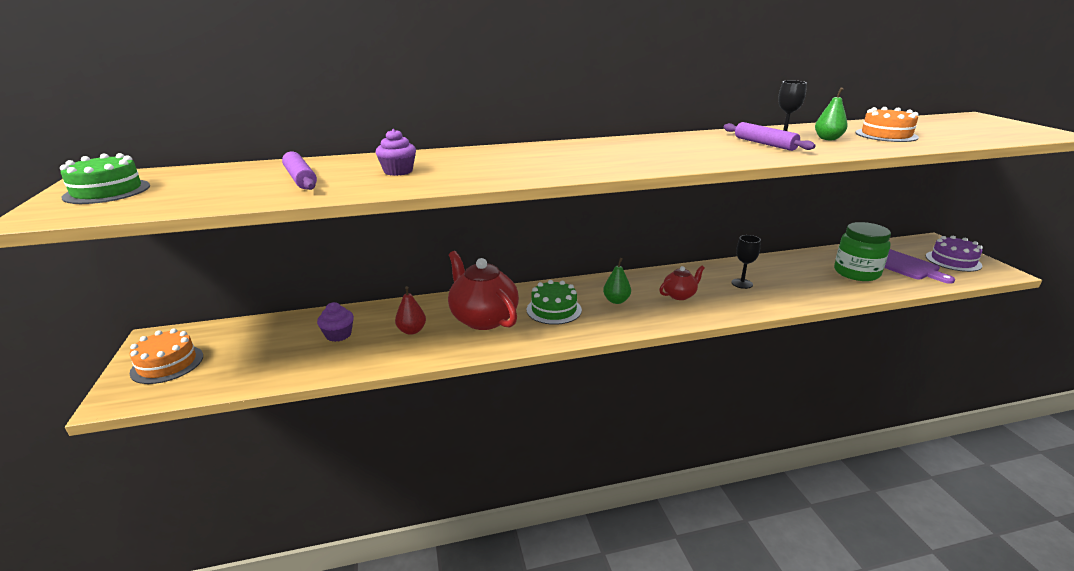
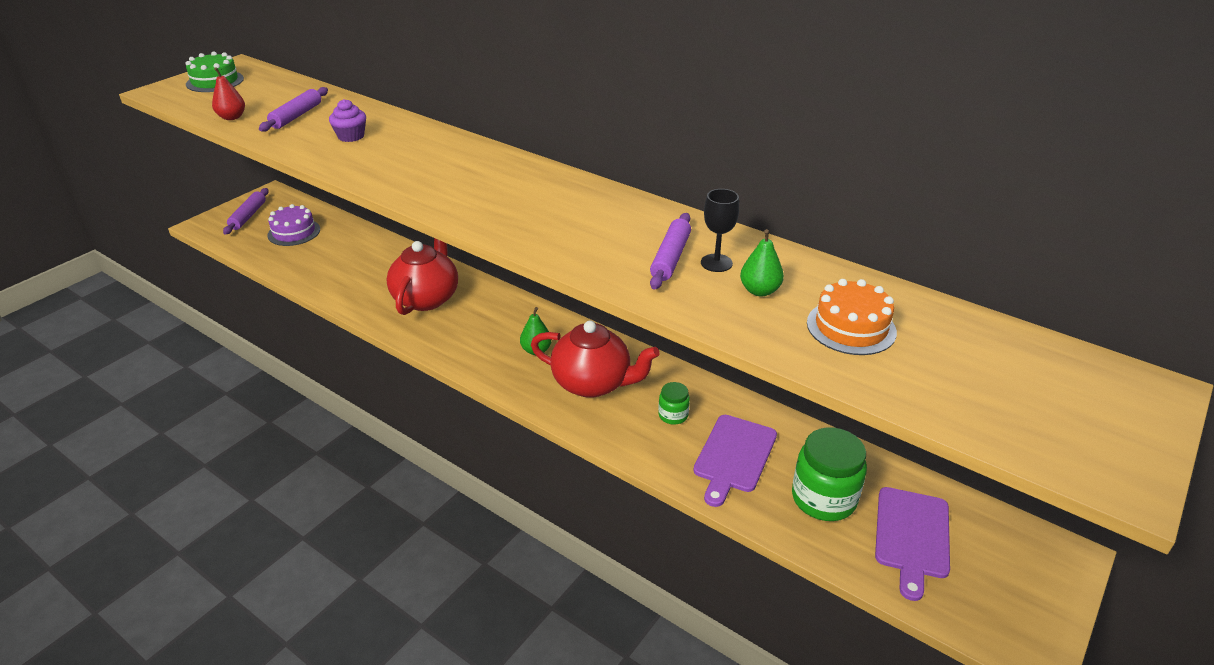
camera: 50 degrees right, 10 degrees up
orange cake [130,328,203,384] -> purple rolling pin [223,188,269,234]
purple cupcake [317,302,354,342] -> none
red pear [395,286,426,335] -> red pear moved to [212,67,245,120]
green cake [527,280,582,325] -> none
red teapot [659,266,705,300] -> red teapot [531,321,660,398], size x1.93
black goblet [731,235,761,289] -> green jar [658,382,690,425]
purple cake [926,236,983,272] -> purple cake moved to [267,204,320,246]
none -> purple cutting board [693,415,777,507]

